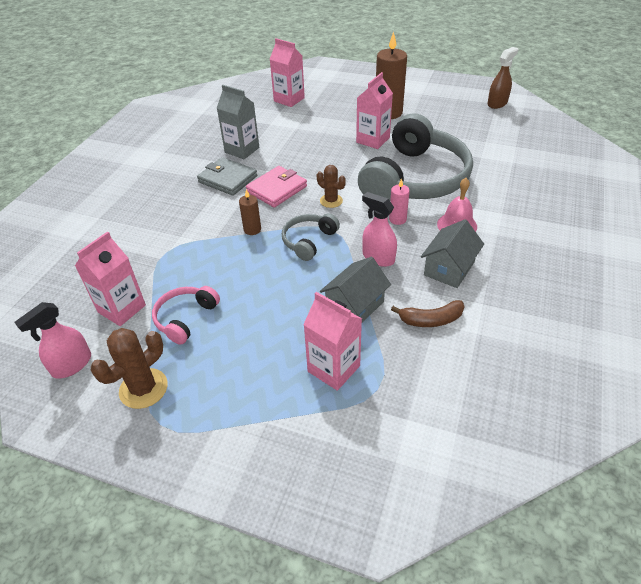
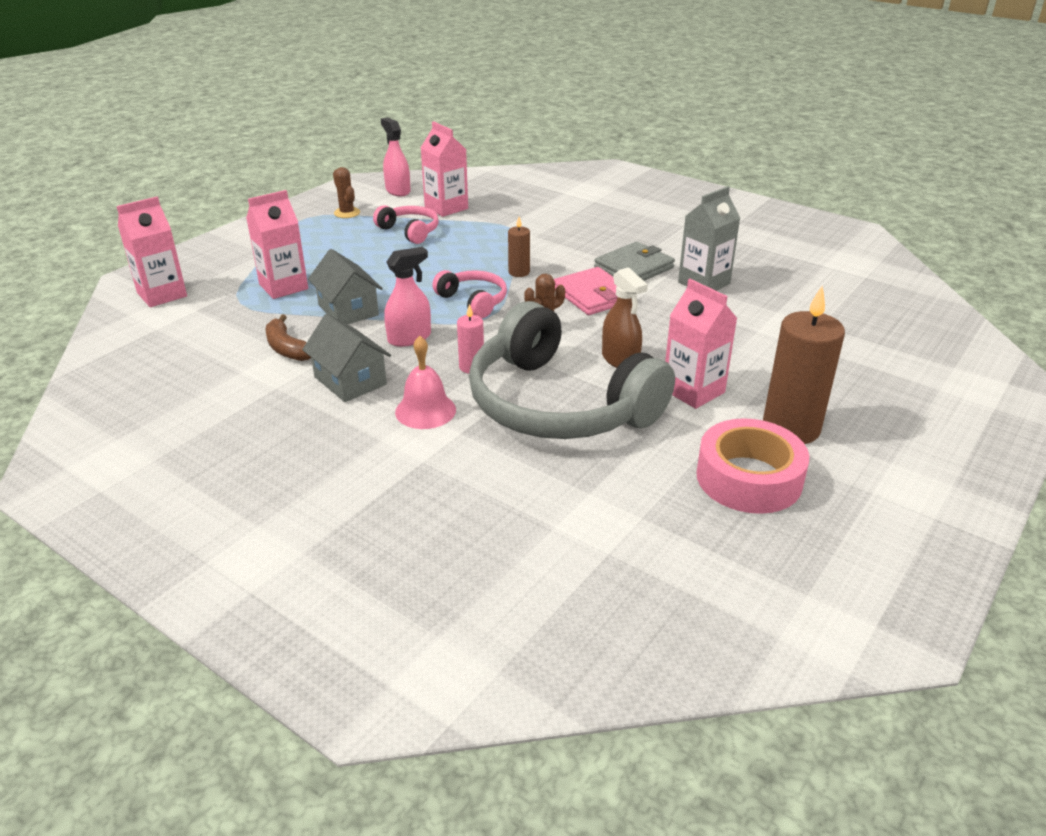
camera: 105 degrees right, 10 degrees down
brown cactus [91,328,168,409] -> brown cactus [333,167,360,218], size x0.65
pink carton [270,38,305,107] -> pink carton moved to [117,197,187,307]
grey headphones [282,214,340,261] -> pink headphones [432,270,507,318]
brown banana [391,300,465,327] -> brown banana turned 45 degrees counterclockwise [265,315,311,361]
brown spray bottle [487,47,518,109] -> brown spray bottle moved to [602,267,648,368]
none -> pink tape [696,418,809,514]

